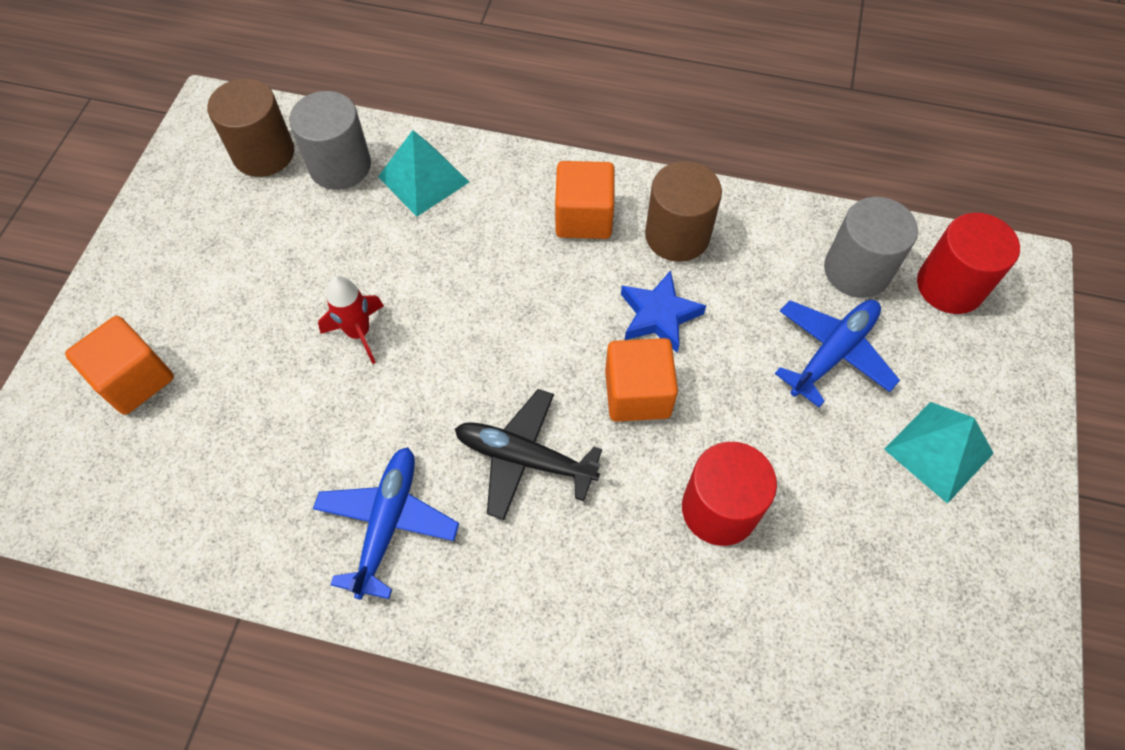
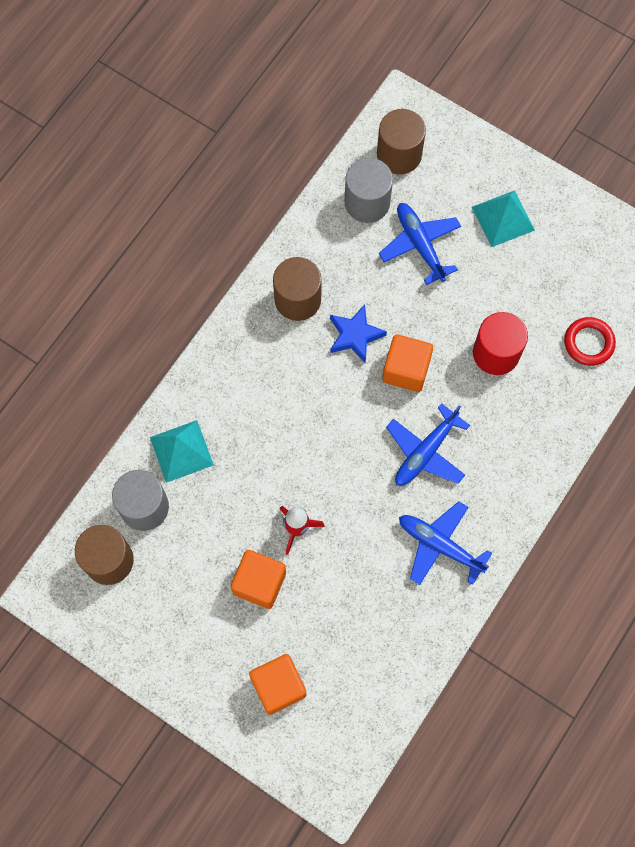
camera: 70 degrees left, 10 degrees up
black plane [455,389,602,520] -> blue plane [386,403,470,486]
orange cube [555,161,615,239] -> orange cube moved to [231,550,286,609]
red cylinder [917,213,1020,314] -> brown cylinder [377,109,426,174]
none -> red ring [564,317,616,366]

